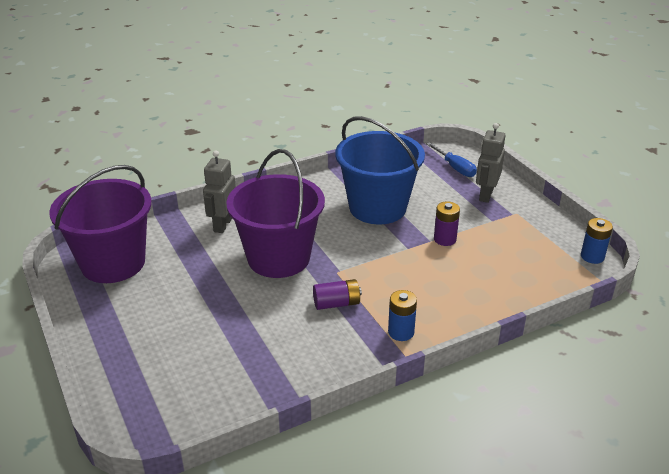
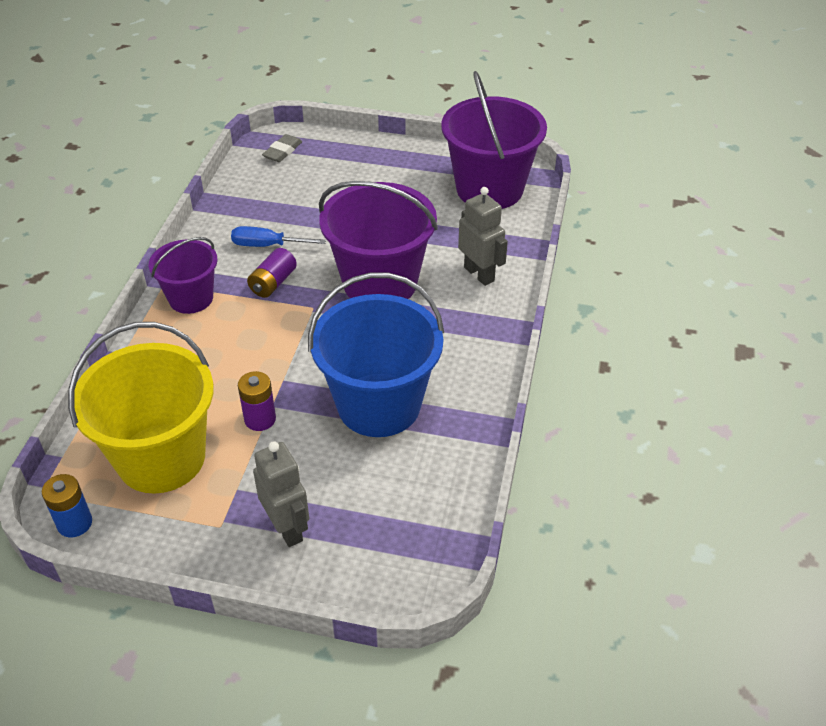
camera: 130 degrees right, 10 degrees up
blue battery [388,290,417,341] -> purple bucket [149,237,217,314]
blue screwdriver [426,142,477,177] -> blue screwdriver moved to [231,226,326,247]
none -> yellow bucket [68,322,214,494]
none -> grey eraser [262,134,302,162]

